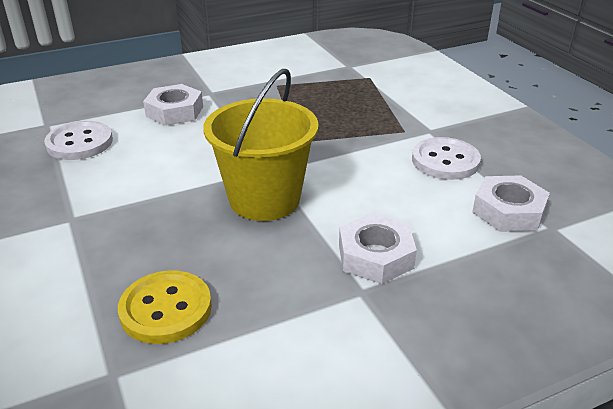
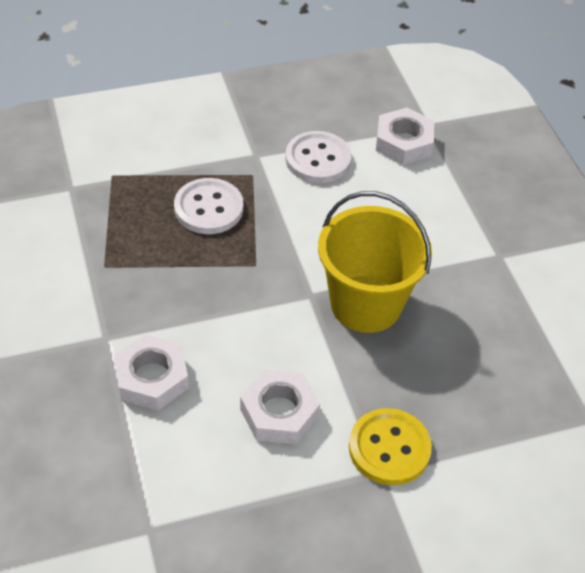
camera: 85 degrees left, 15 degrees up
white button [44,121,113,160] -> white button moved to [174,178,243,234]
yellow button [118,271,212,344] -> yellow button moved to [349,408,432,485]
white nut [339,213,417,284] -> white nut moved to [240,370,320,444]

